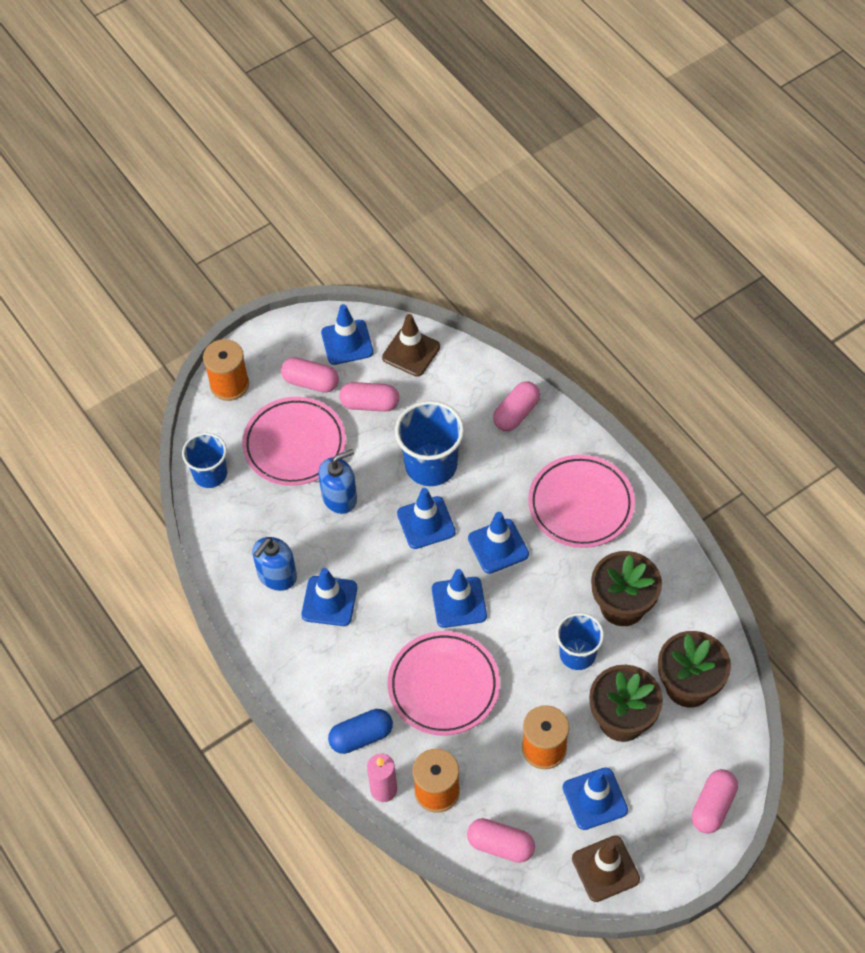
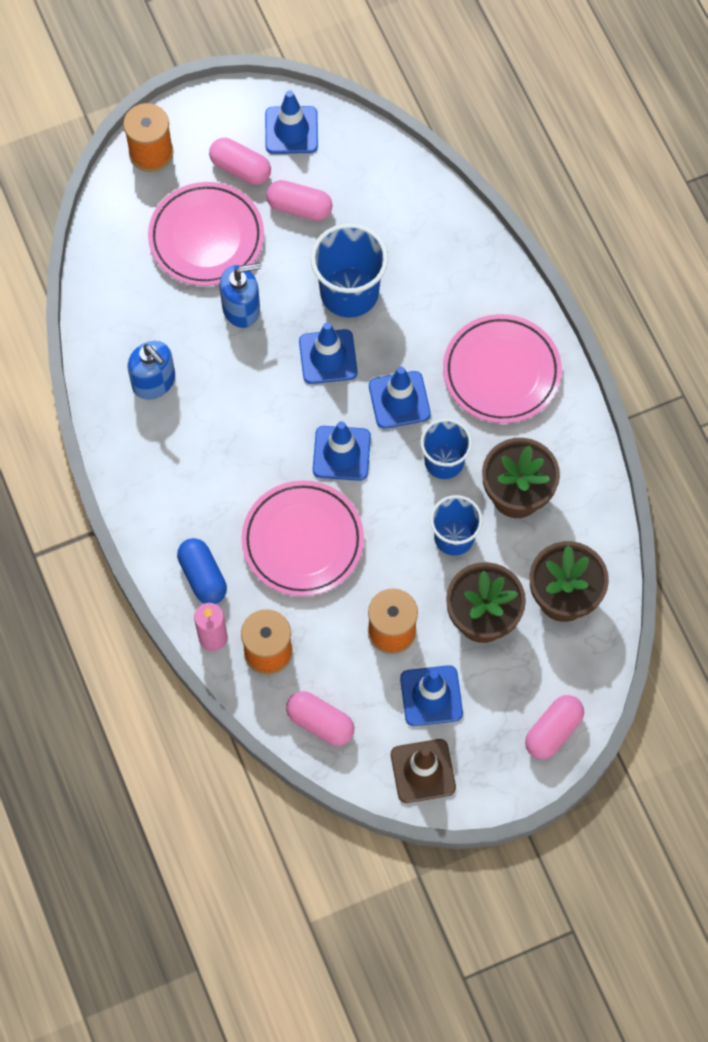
camera: 10 degrees right, 10 degrees up
blue cup [182,433,227,488] -> blue cup moved to [420,419,472,479]
blue soap dispenser [253,537,297,591] -> blue soap dispenser turned 90 degrees counterclockwise [128,341,175,400]
blue traffic cone [301,568,357,626] -> none
blue capsule [328,709,393,754] -> blue capsule turned 75 degrees clockwise [177,538,227,604]
brown traffic cone [382,314,440,377] -> none
pink capsule [493,381,540,431] -> none

